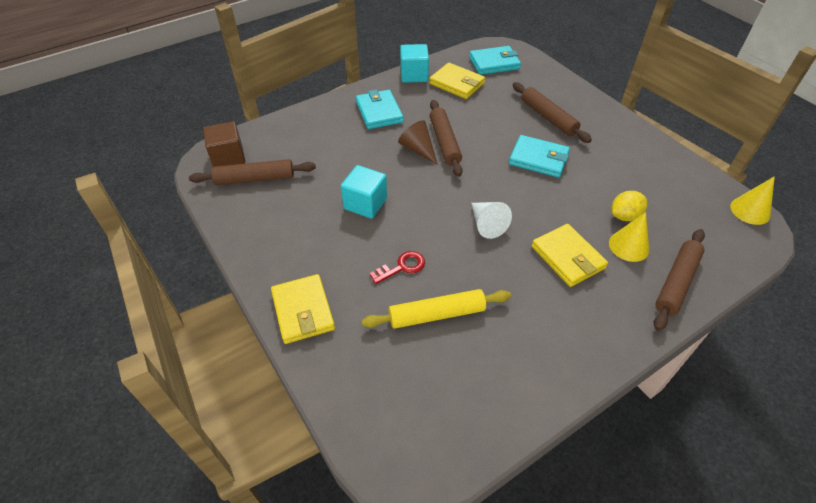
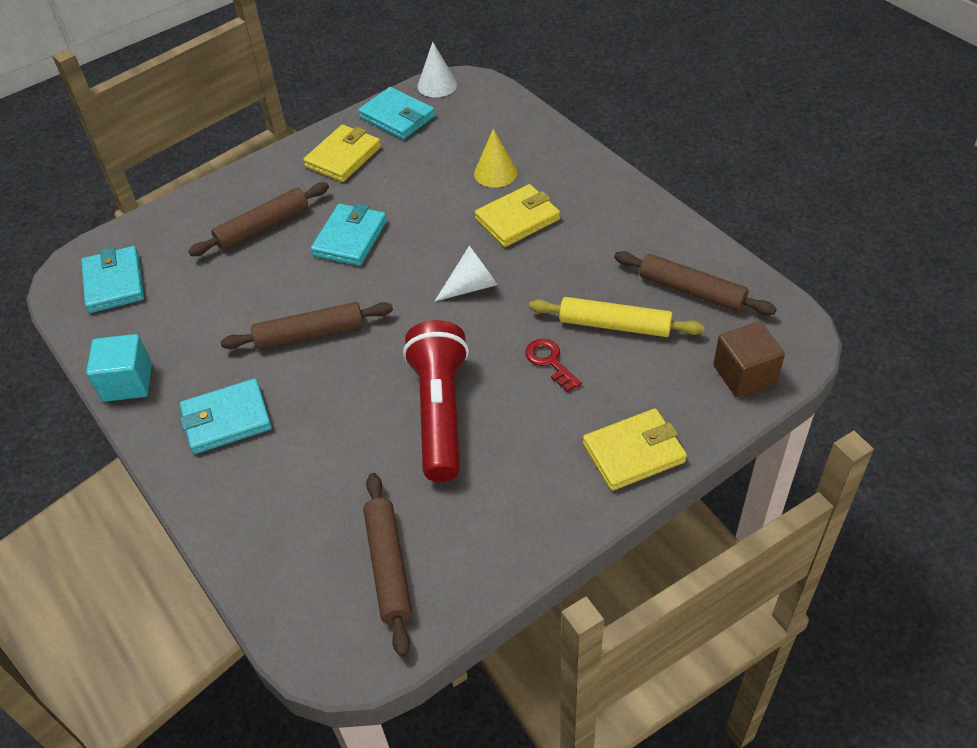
camera: 90 degrees left, 0 degrees up
brown cube [203,122,245,167] -> brown cube moved to [713,322,785,397]
turquoise cube [341,165,387,219] -> red flashlight [403,320,469,482]
yellow rolling pin [362,289,511,329] -> yellow rolling pin turned 60 degrees counterclockwise [529,297,705,337]
brown cone [398,120,438,165] -> none
yellow wallet [429,63,485,99] -> yellow wallet moved to [303,125,381,182]
yellow lemon [611,191,647,221] -> none
brown rolling pin [654,229,705,331] -> brown rolling pin moved to [614,251,777,315]
yellow cone [730,176,775,225] -> white cone [418,42,457,98]
none -> turquoise wallet [358,87,435,139]

